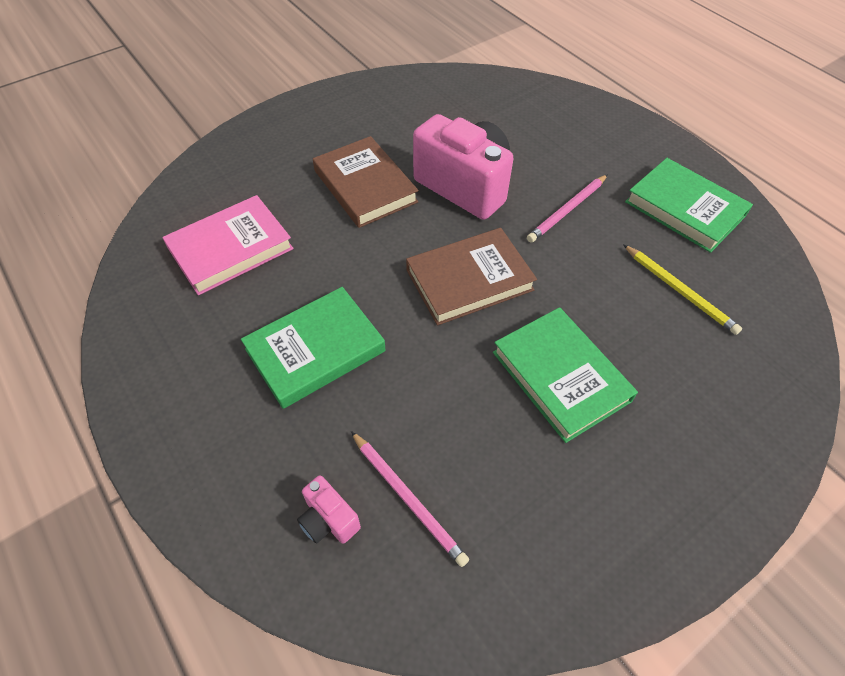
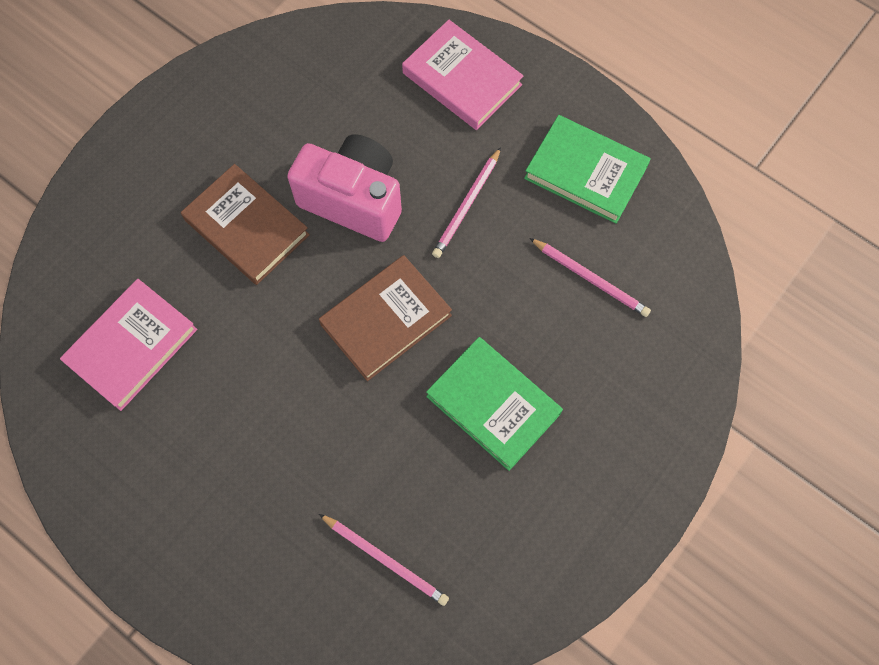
camera: 15 degrees left, 15 degrees up
green book [241,287,386,409] -> none
pink camera [297,475,361,544] -> none
yellow pencil [623,244,742,335] -> pink pencil [529,238,651,317]
none -> pink book [402,20,523,130]

